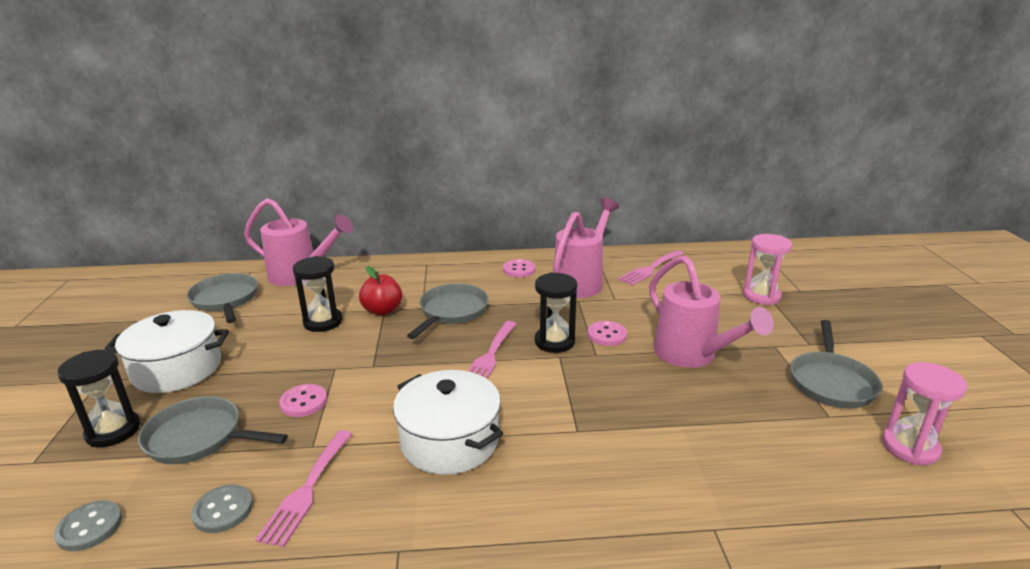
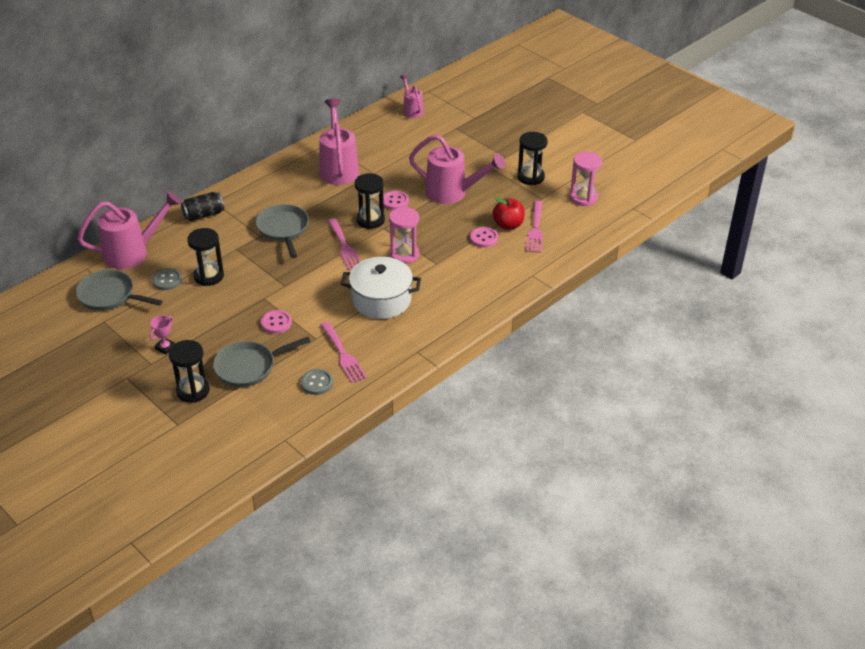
camera: 40 degrees left, 15 degrees up
grey button [54,500,122,551] -> grey button moved to [152,268,182,290]
white pot [105,310,229,393] -> pink trophy [150,315,175,355]
red apple [359,266,402,315] -> red apple moved to [492,197,525,230]
pink button [503,259,535,278] -> pink button moved to [470,227,498,248]
pink fork [618,250,684,286] -> pink fork moved to [526,201,543,253]
pink hourglass [743,234,792,305] -> pink hourglass moved to [389,207,419,264]
grey pan [790,320,882,408] -> black hourglass [517,132,548,185]
none -> black can [181,192,224,221]
none -> pink watering can [400,74,424,118]

